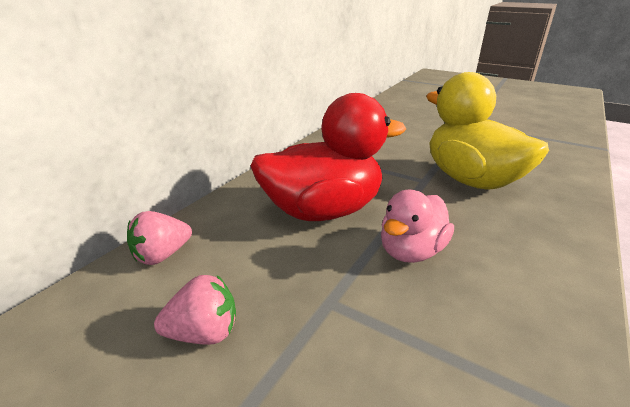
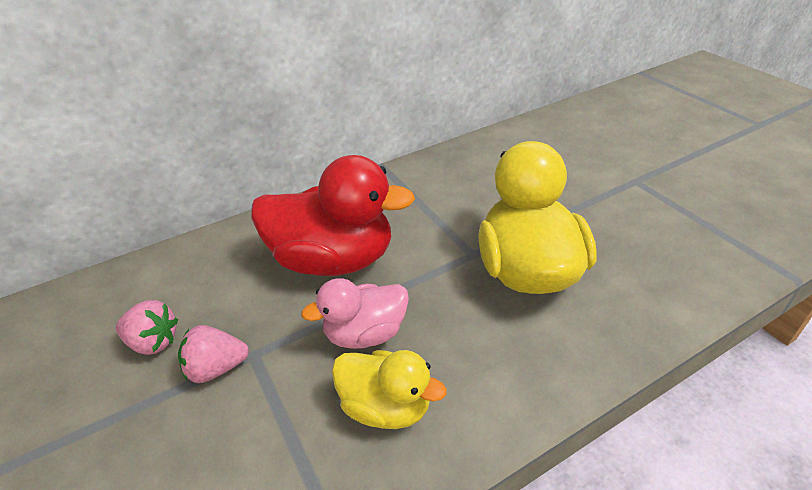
camera: 30 degrees right, 10 degrees up
pink strawberry [127,211,192,265] -> pink strawberry moved to [178,325,249,383]
none -> yellow duck [332,350,447,429]

